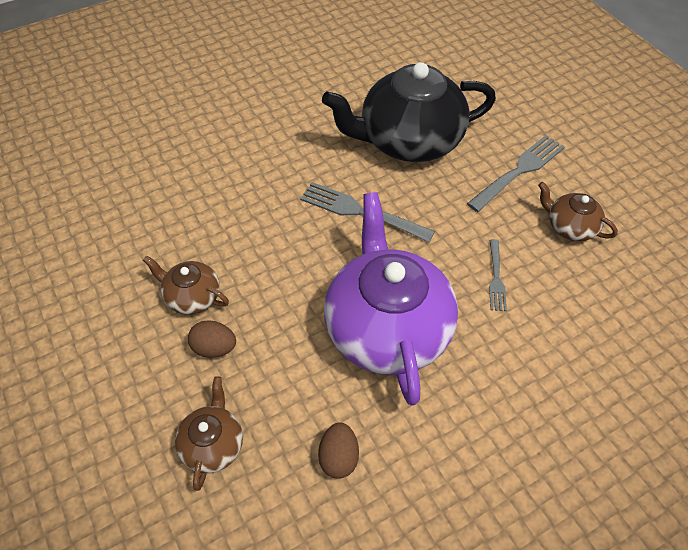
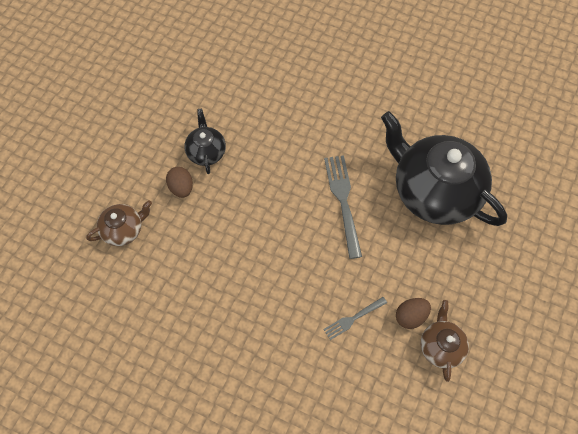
camera: 55 degrees right, 10 degrees up
brown teapot [143,256,229,315] -> black teapot [184,108,226,174]
brown egg [318,422,359,478] -> brown egg moved to [396,298,431,329]
purple teapot [324,192,458,405] -> none
grey fork [467,135,565,212] -> none

